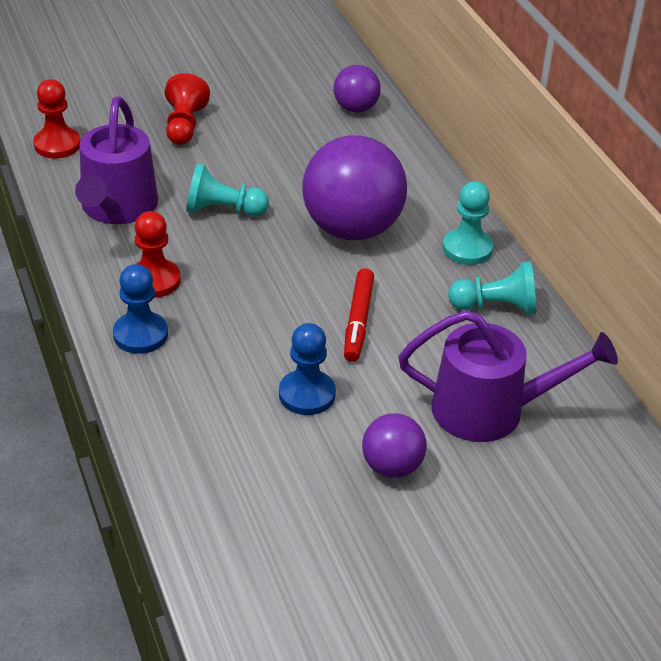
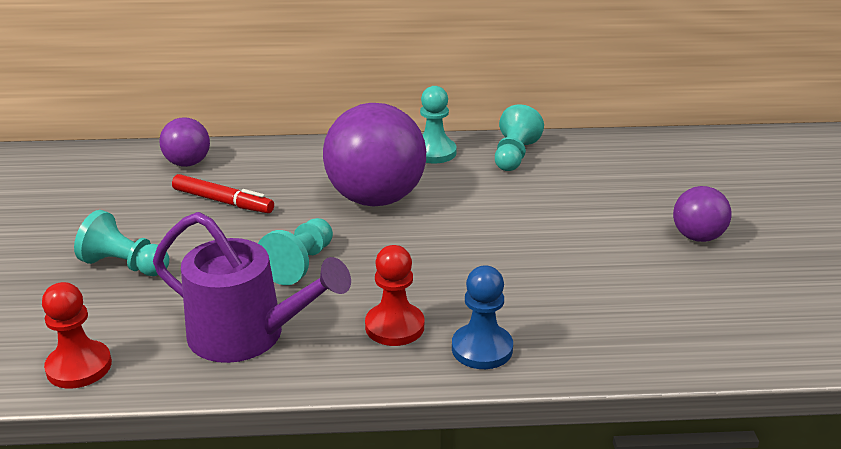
camera: 70 degrees left, 10 degrees down
red pawn [165,73,210,145] -> turquoise pawn [74,210,169,276]
blue pawn [279,323,336,415] -> none
red marker [344,268,374,362] -> red marker moved to [172,174,274,213]
purple watering can [399,310,618,442] -> none

